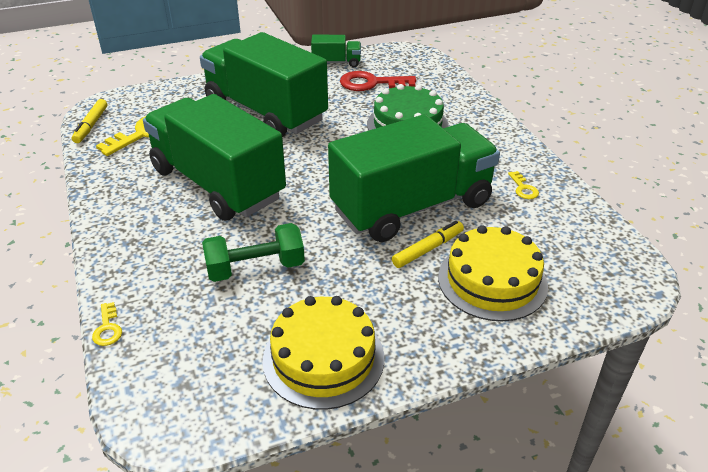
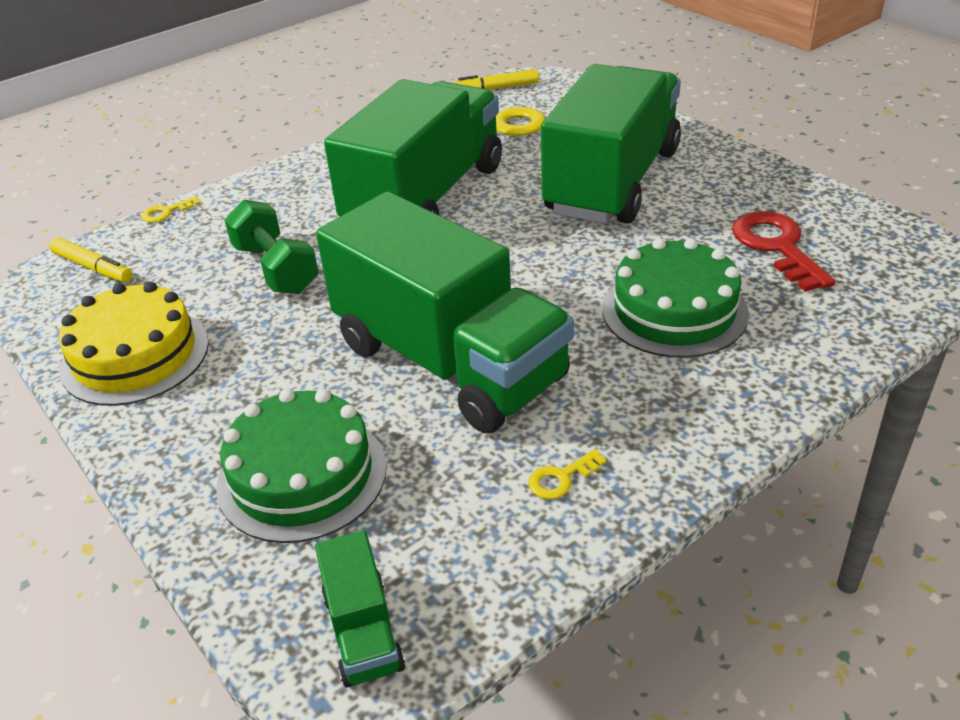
camera: 75 degrees right, 0 degrees up
green truck [311,35,361,67] -> green truck moved to [315,530,405,687]
yellow marker [392,221,464,268] -> yellow marker moved to [49,237,133,282]
yellow cake [438,225,548,321] -> green cake [217,389,387,543]

